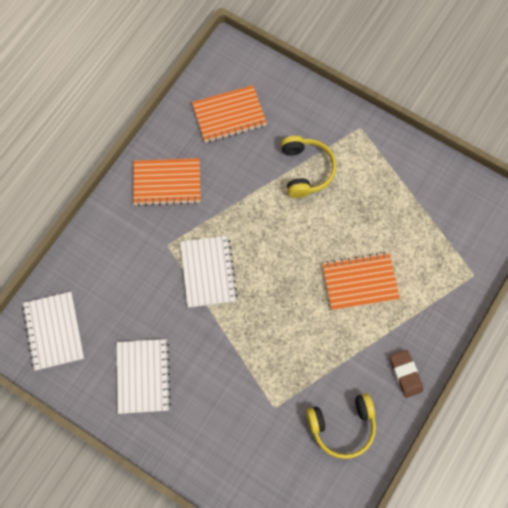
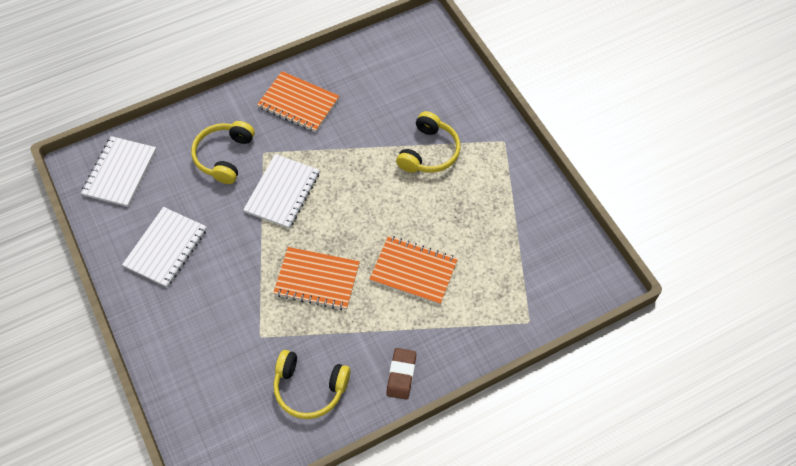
camera: 30 degrees right, 10 degrees down
orange notebook [192,85,267,143] -> orange notebook moved to [273,247,360,310]
none -> yellow headphones [191,121,255,184]

